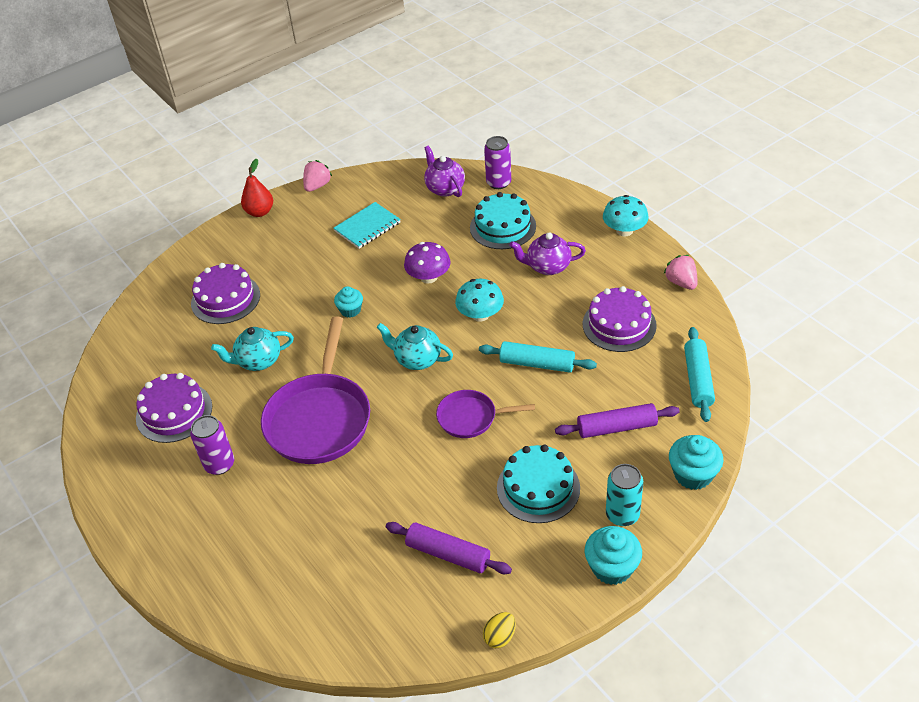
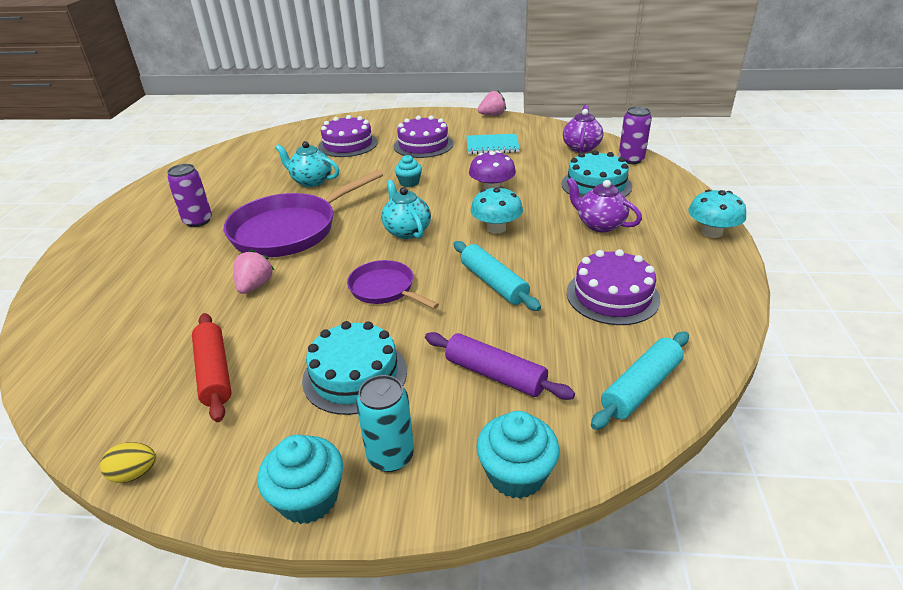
camera: 40 degrees right, 10 degrees down
purple cake [136,373,212,443] -> purple cake moved to [394,116,454,158]
red pear [241,158,273,217] -> none
purple rolling pin [386,522,512,574] -> red rolling pin [192,313,232,422]
pink strawberry [664,255,698,290] -> pink strawberry moved to [233,249,274,294]

